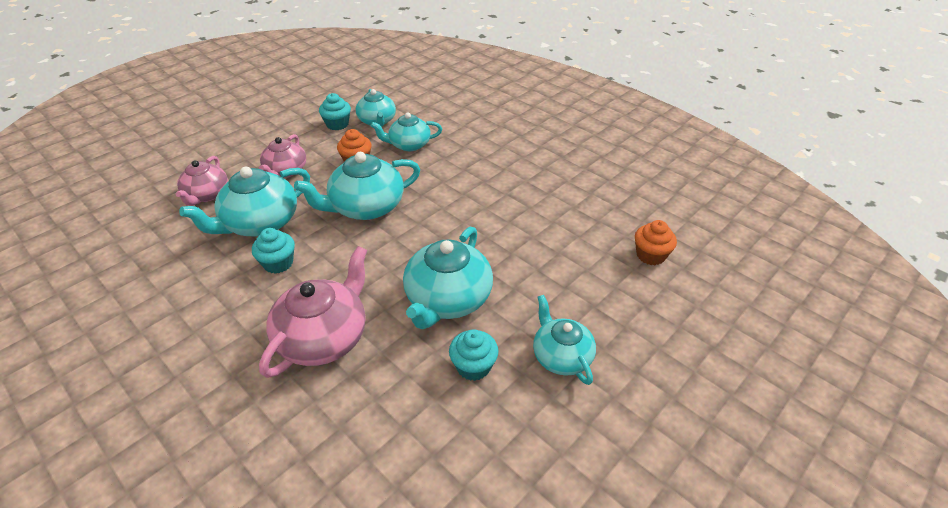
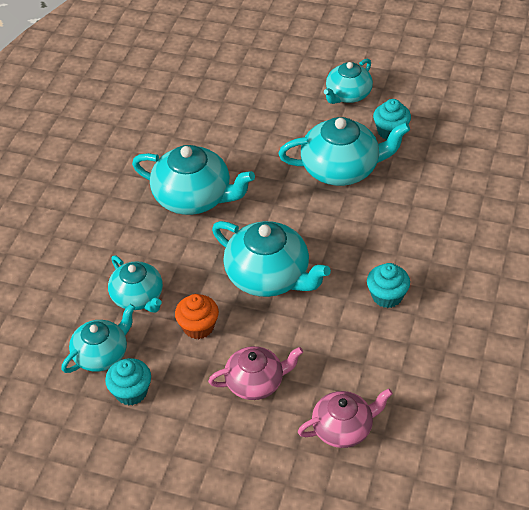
camera: 115 degrees left, 5 degrees up
turquoise teapot [179,166,310,236] -> turquoise teapot moved to [132,145,255,215]
pink teapot [259,246,367,378] -> none
orange cupcake [635,220,677,265] -> none

